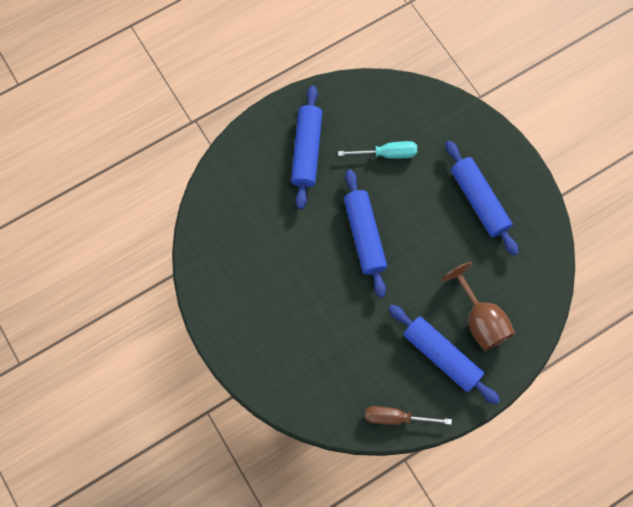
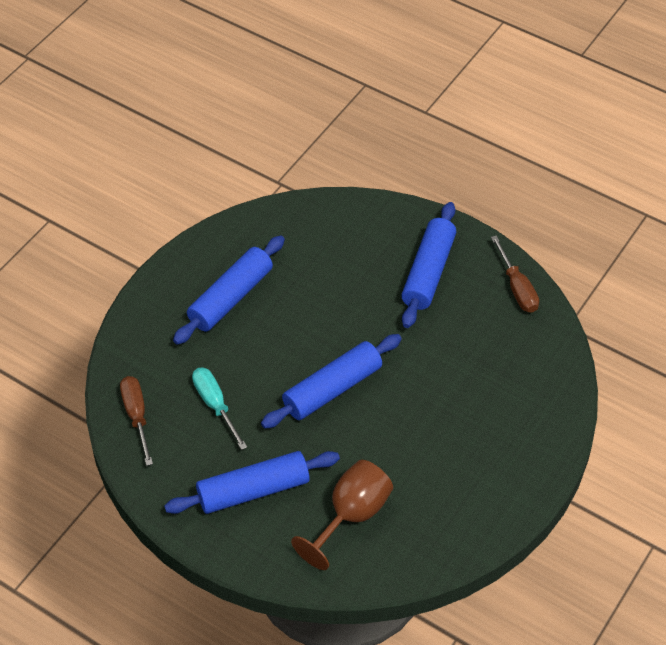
camera: 115 degrees left, 20 degrees down
brown goblet [442,262,515,351] -> brown goblet moved to [291,460,393,570]
none -> brown screwdriver [120,376,153,466]

